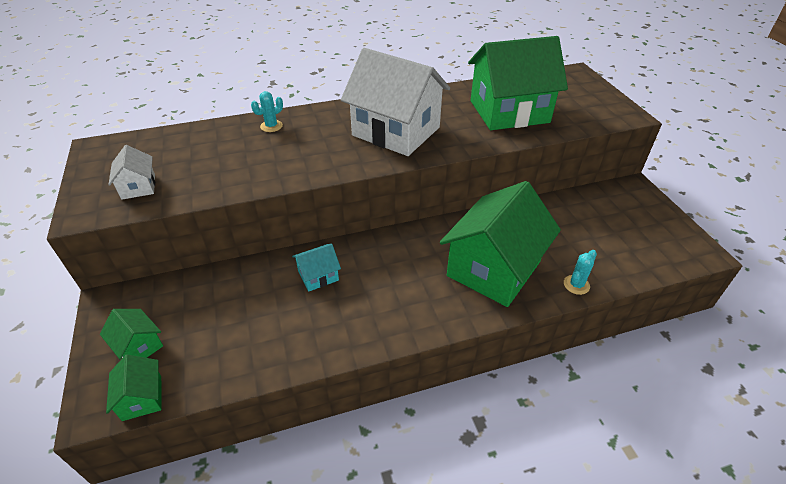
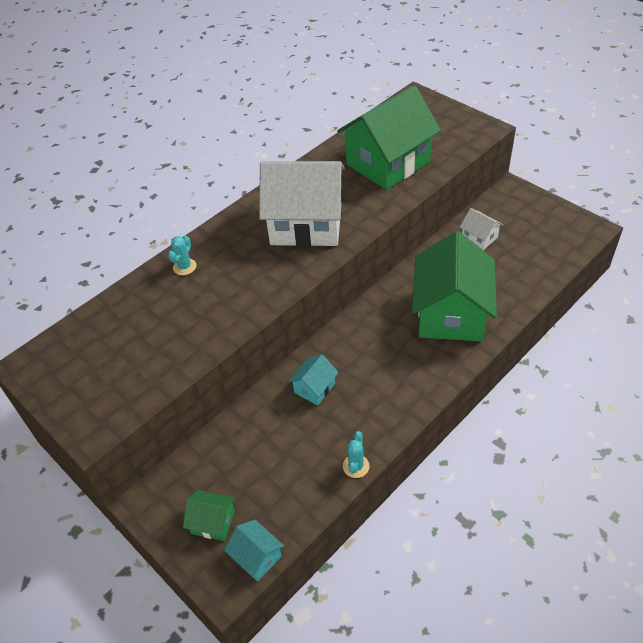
camera: 25 degrees left, 5 degrees up
green house [106,354,162,421] -> turquoise house [224,520,284,582]
white house [108,145,155,200] -> white house moved to [460,208,503,250]
turquoise cactus [564,250,597,295] -> turquoise cactus moved to [343,431,369,478]

